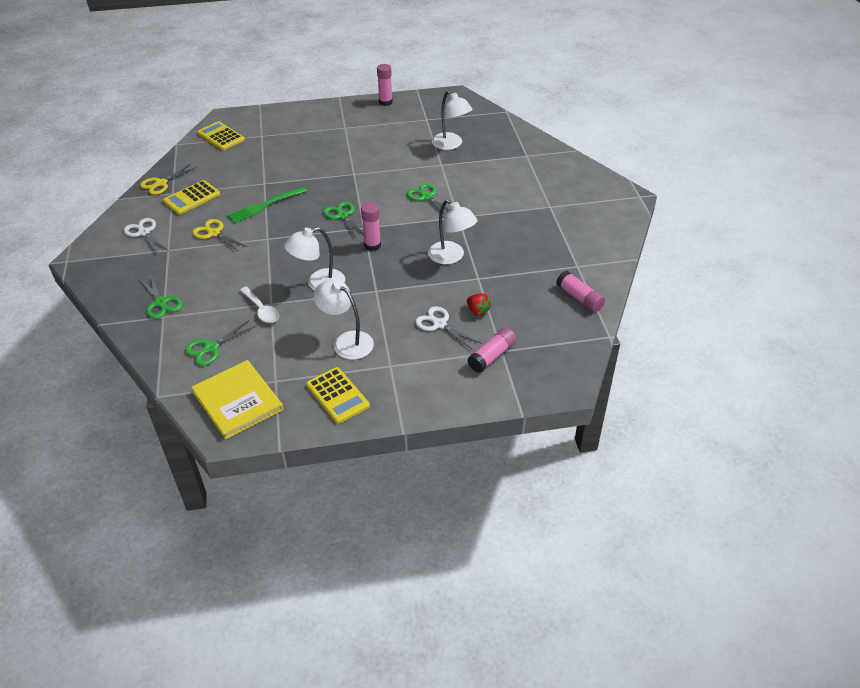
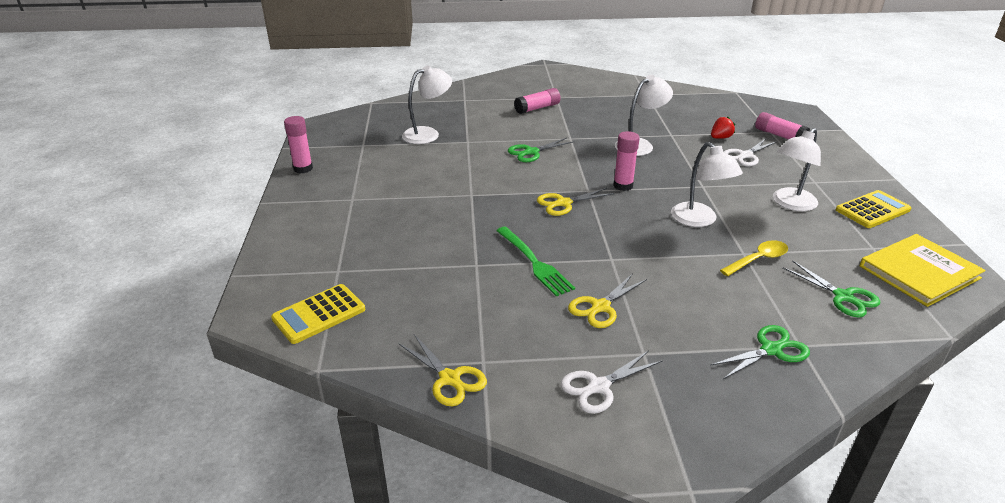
camera: 85 degrees left, 10 degrees down
yellow calculator [163,180,220,215] -> none
white spoon [240,287,279,323] -> yellow spoon [720,240,788,276]
green scissors [323,202,364,238] -> yellow scissors [537,188,614,216]
pink glue stick [556,271,605,312] -> pink glue stick moved to [514,88,561,114]

